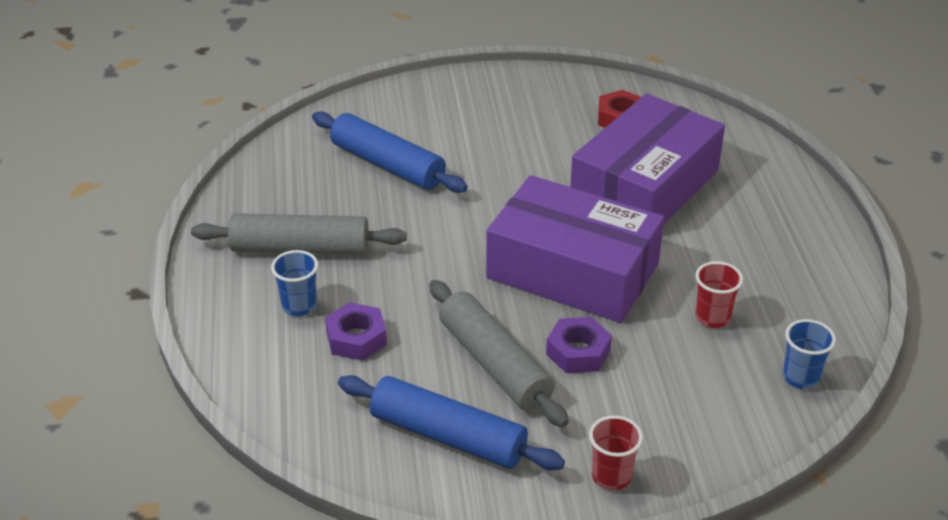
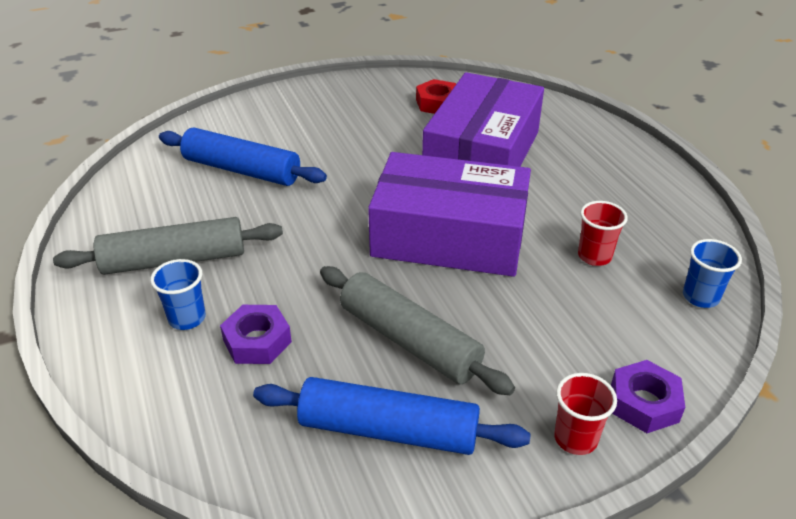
camera: 15 degrees left, 0 degrees up
purple nut [546,317,612,373] -> purple nut moved to [611,360,685,433]

